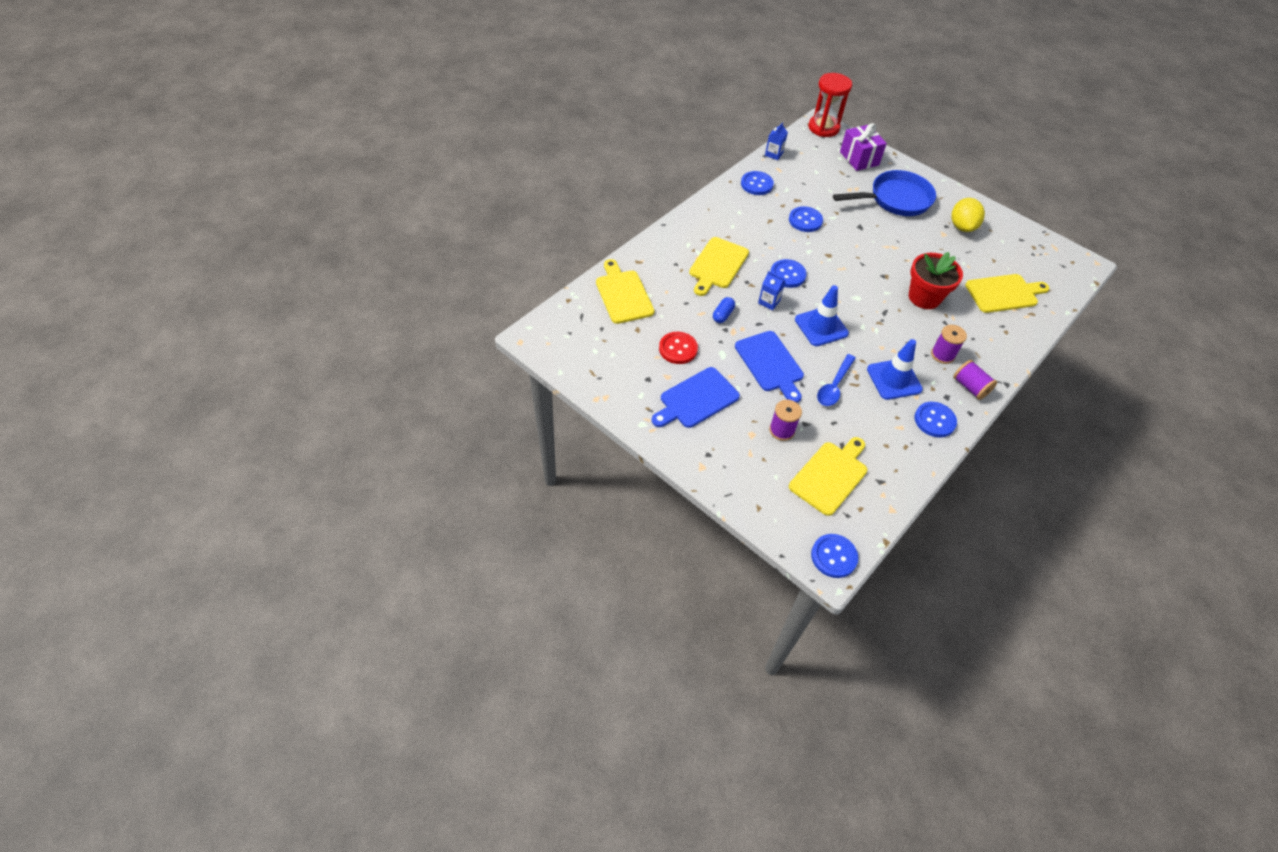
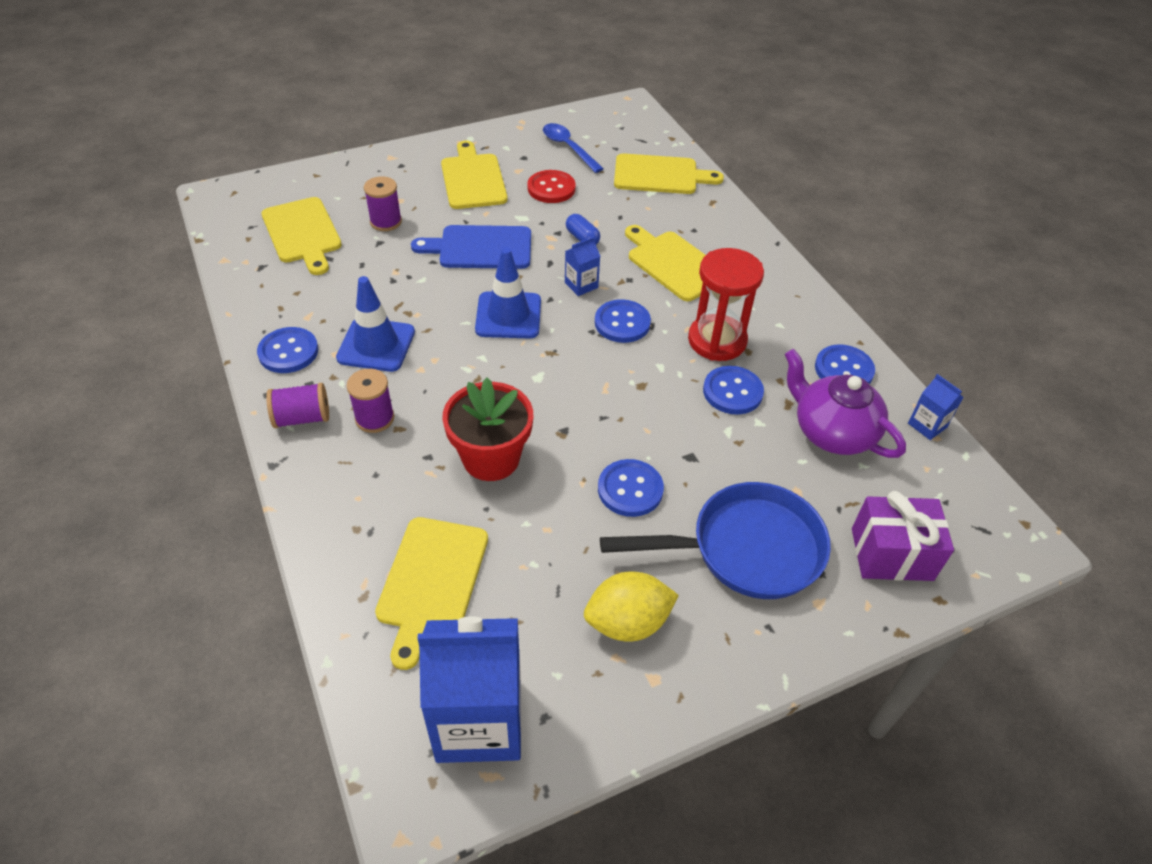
camera: 115 degrees right, 5 degrees down
blue cutting board [652,367,740,428] -> yellow cutting board [441,141,507,209]
red hourglass [809,73,852,137] -> red hourglass moved to [688,248,764,361]
blue button [811,534,858,578] -> blue button moved to [598,459,664,517]
blue spoon [817,354,856,406] -> blue spoon moved to [543,123,604,173]
blue pan [833,170,936,216] -> blue pan turned 105 degrees counterclockwise [600,482,831,599]
yellow lemon [951,198,985,232] -> yellow lemon turned 45 degrees counterclockwise [584,572,679,642]
none -> blue carton [417,616,521,763]
none -> purple teapot [785,349,906,458]

